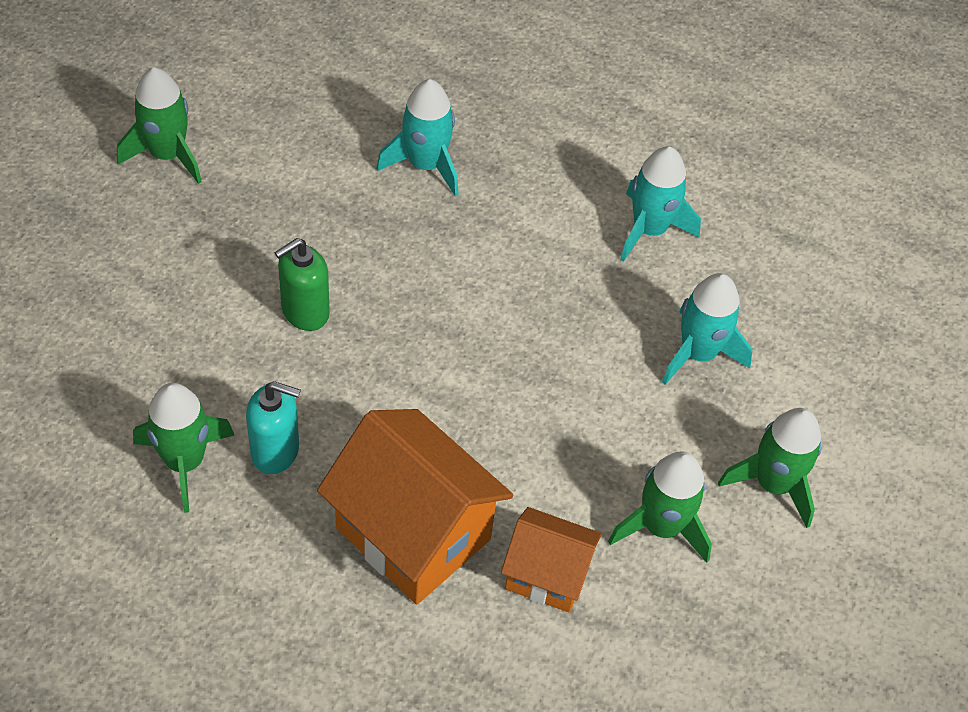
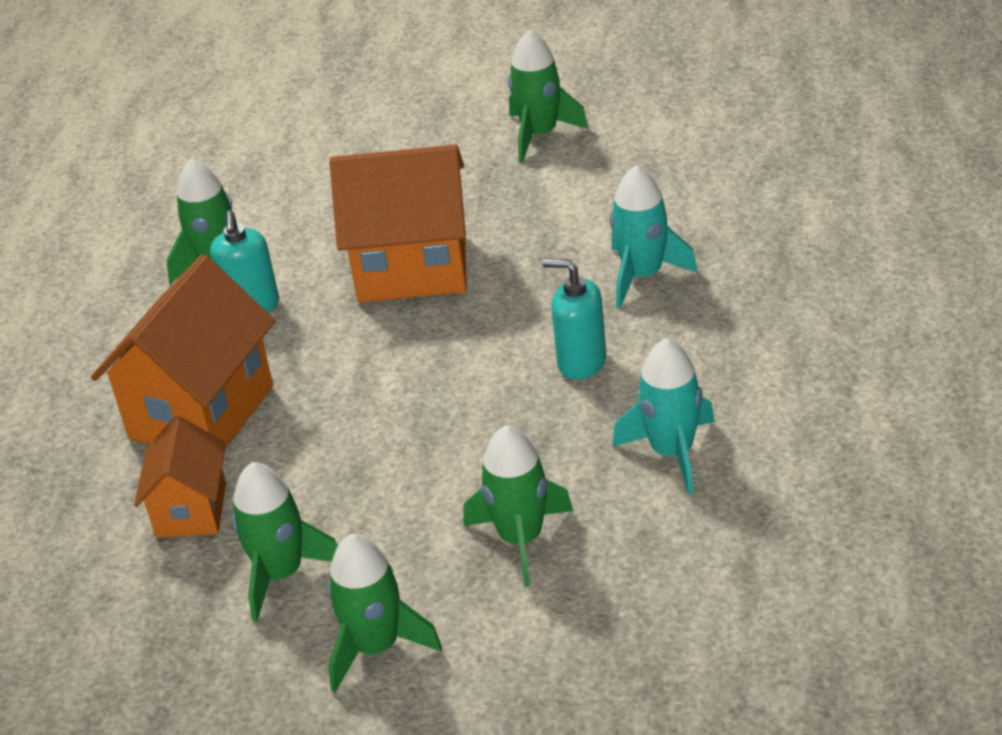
camera: 80 degrees right, 15 degrees down
green soap dispenser [274,238,330,331] -> orange house [329,145,467,302]
turquoise rocket [662,273,753,385] -> green rocket [463,425,573,586]
none -> turquoise soap dispenser [542,259,606,380]

